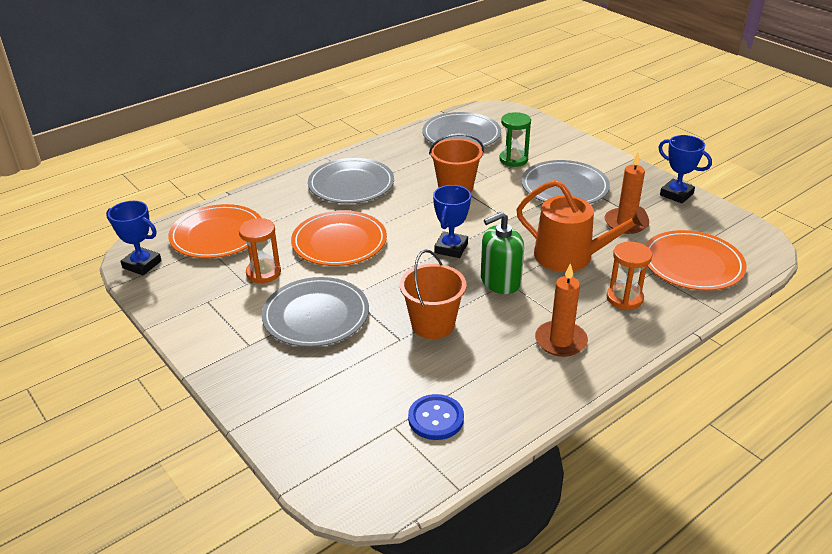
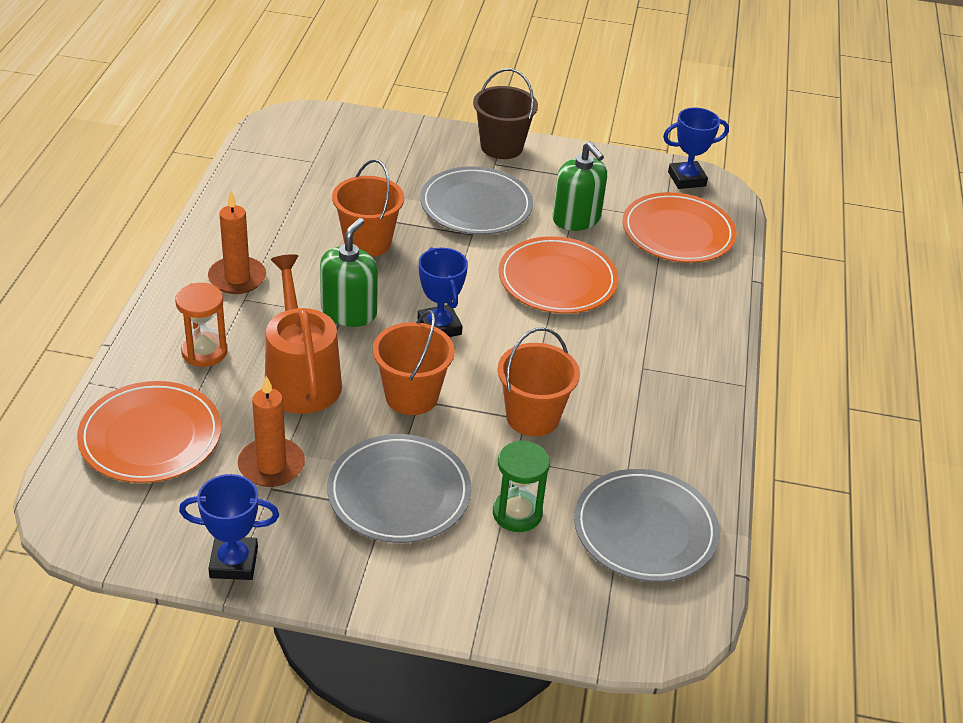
camera: 135 degrees right, 5 degrees up
orange hourglass [239,218,281,284] -> green soap dispenser [552,142,607,231]
grey plate [308,158,394,204] -> none
blue button [408,394,464,440] -> none
orange watering can [516,180,649,272] -> orange watering can turned 90 degrees clockwise [265,254,342,414]
none -> orange bucket [373,310,455,415]
none -> brown bucket [473,68,538,159]

